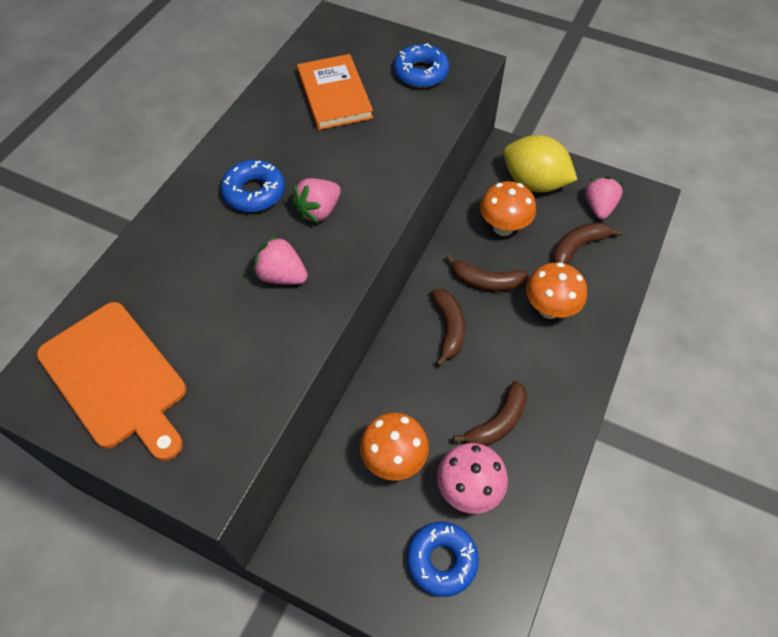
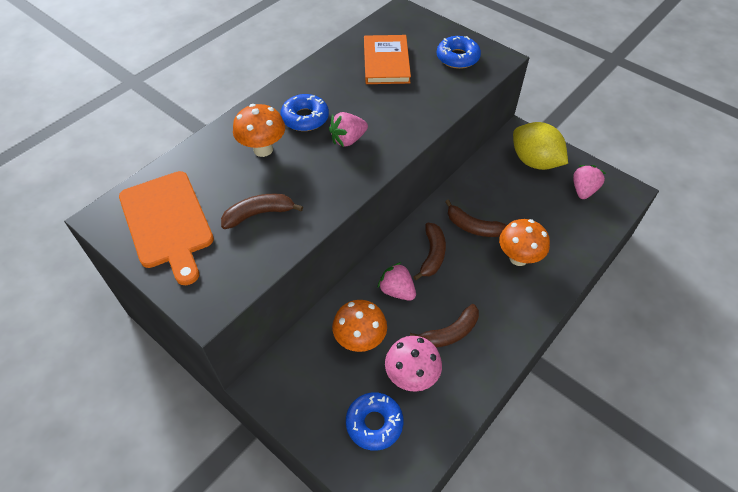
camera: 15 degrees right, 5 degrees down
pink strawberry [253,235,308,285] -> pink strawberry moved to [378,262,416,301]
orange mushroom [480,181,536,236] -> orange mushroom moved to [233,104,285,157]
brown banana [553,222,622,264] -> brown banana moved to [221,194,303,229]

